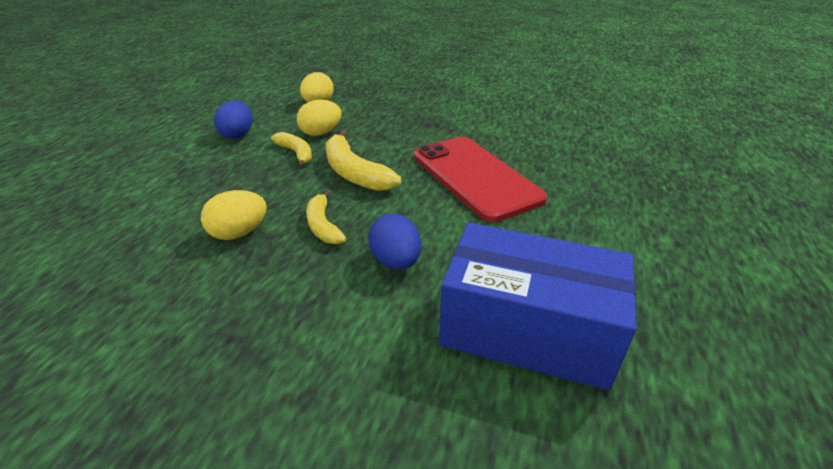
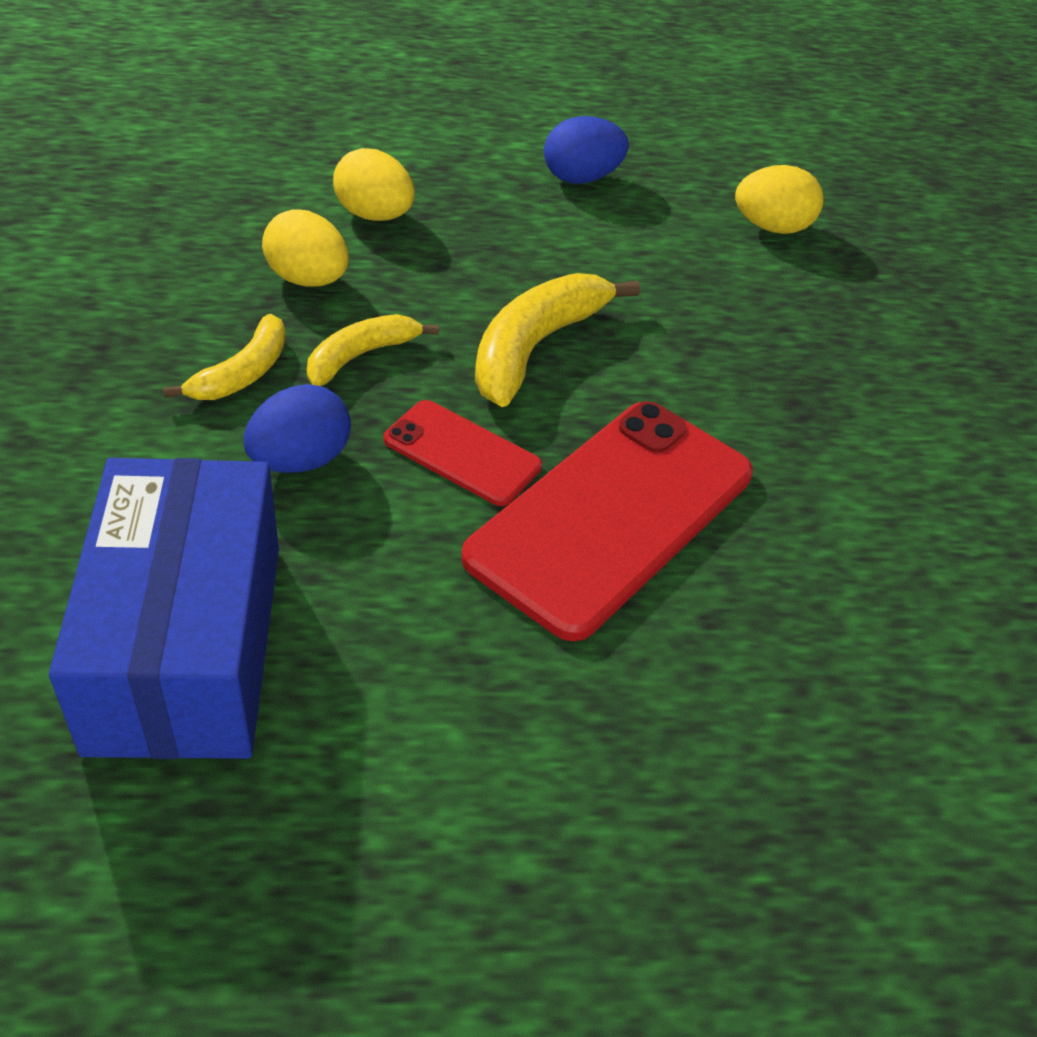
camera: 65 degrees right, 10 degrees up
yellow banana [271,132,312,168] -> yellow banana moved to [163,314,286,400]
yellow egg [297,100,342,136] -> yellow egg moved to [333,148,415,221]
none -> red phone [384,400,542,506]

